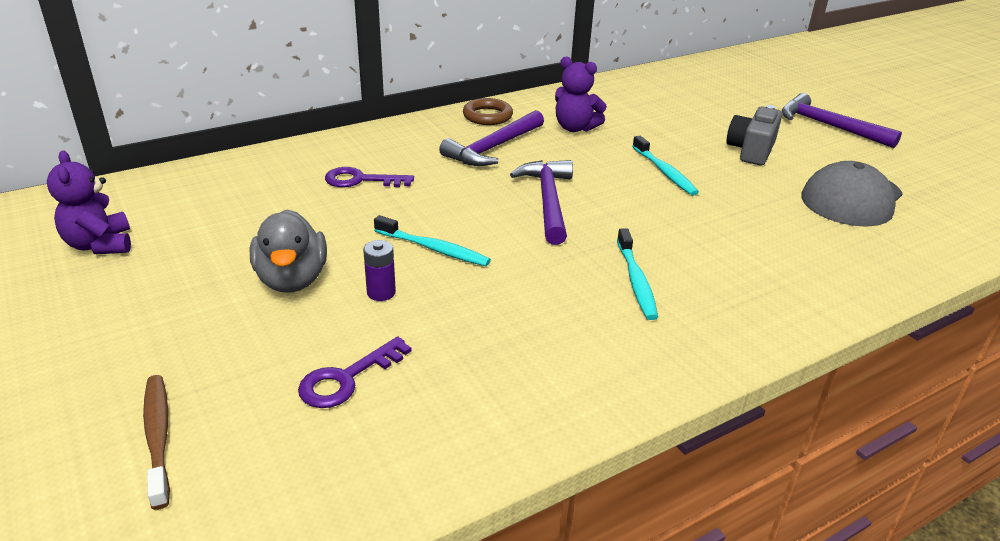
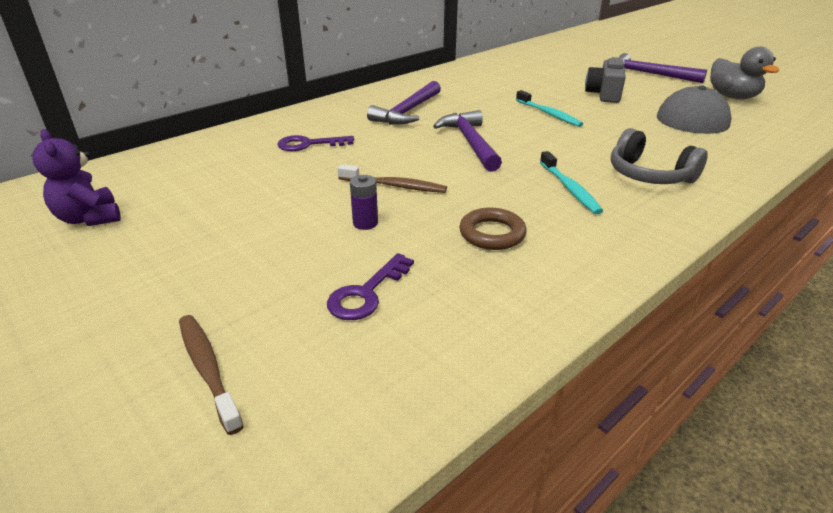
camera: 10 degrees left, 0 degrees up
grey duck [250,210,327,293] -> grey duck moved to [710,46,780,99]
turquoise toothbrush [374,215,491,266] -> brown toothbrush [337,164,447,193]
brown ring [463,98,513,125] -> brown ring moved to [459,208,527,250]
purple teddy bear [555,57,607,132] -> none
none -> grey headphones [611,128,708,184]

